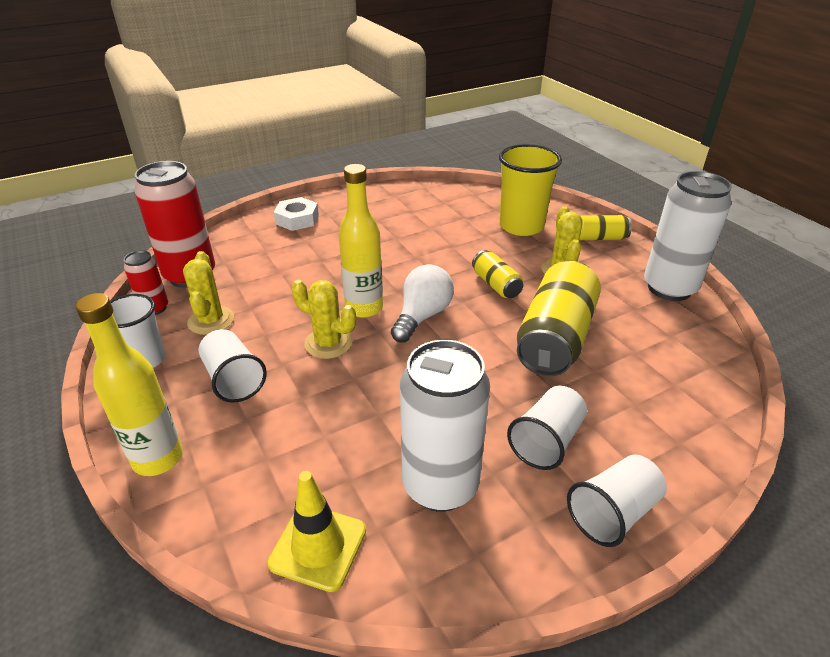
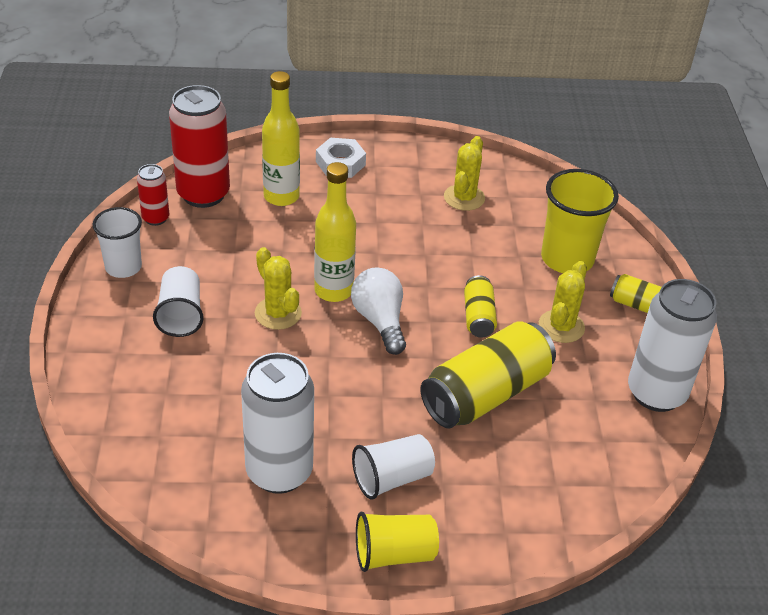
camera: 25 degrees right, 5 degrees up
yellow bottle [75,293,183,476] -> yellow bottle moved to [262,71,300,206]
yellow cactus [183,251,234,335] -> yellow cactus moved to [444,136,485,211]
yellow traffic cone [268,471,366,592] -> none
white light bulb [391,264,454,343] -> white light bulb turned 75 degrees counterclockwise [351,268,406,355]
white cup [567,455,667,547] -> yellow cup [356,512,439,572]

